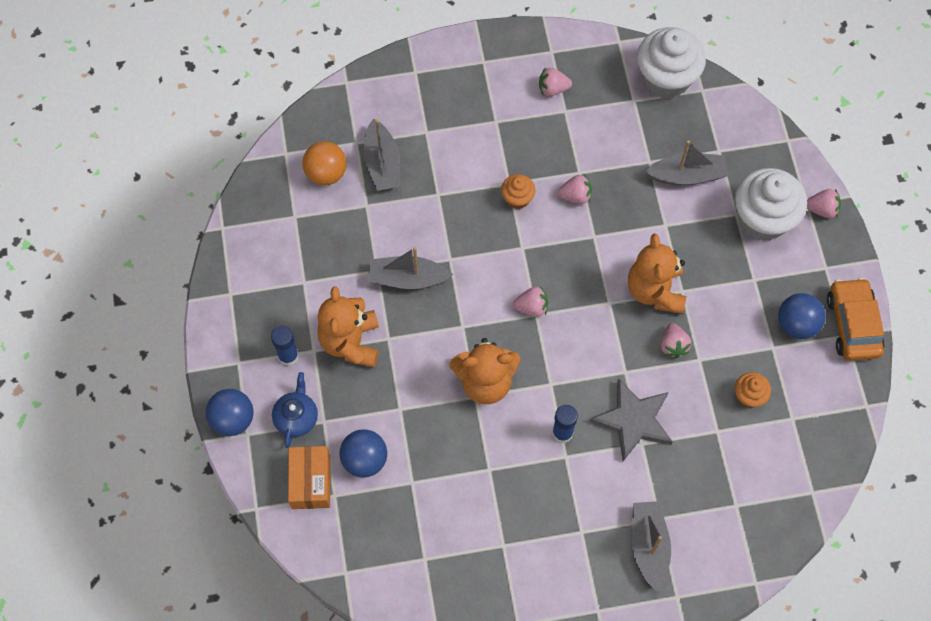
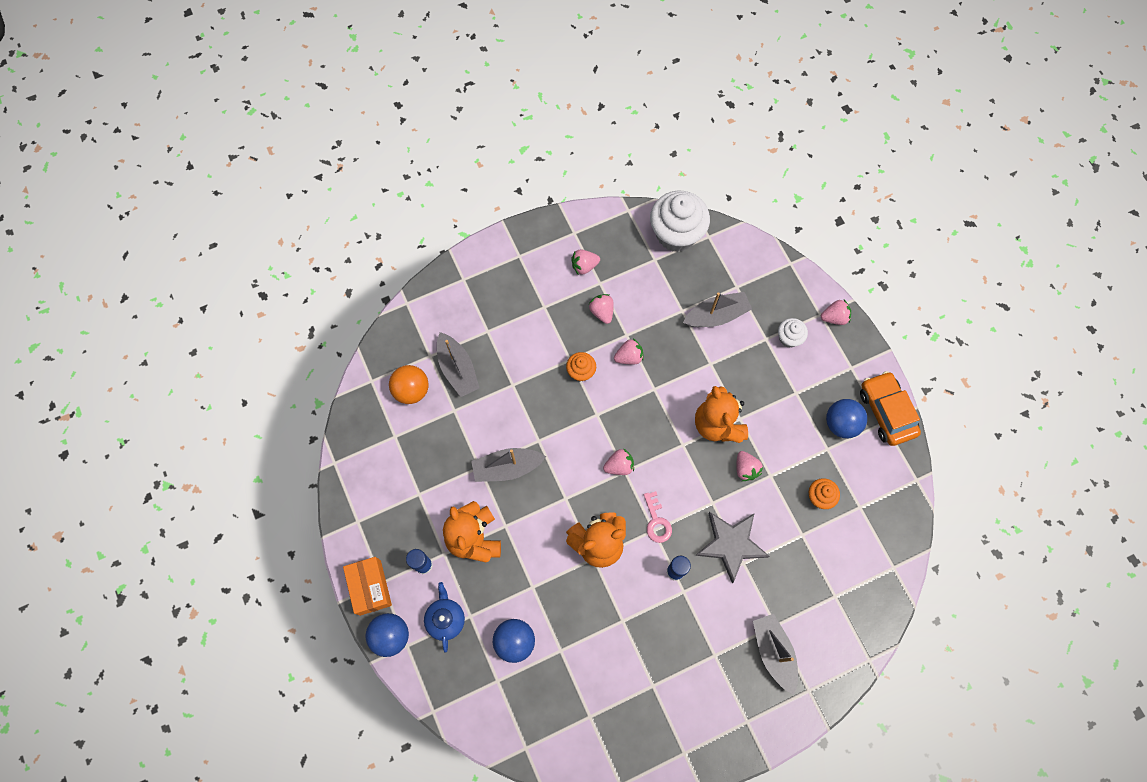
camera: 15 degrees left, 5 degrees up
orange box [288,446,330,509] -> orange box moved to [343,557,392,616]
white cupcake [735,168,807,241] -> white cupcake [778,318,808,348], size x0.49
none -> pink strawberry [589,294,614,324]
none -> pink key [644,491,672,543]

